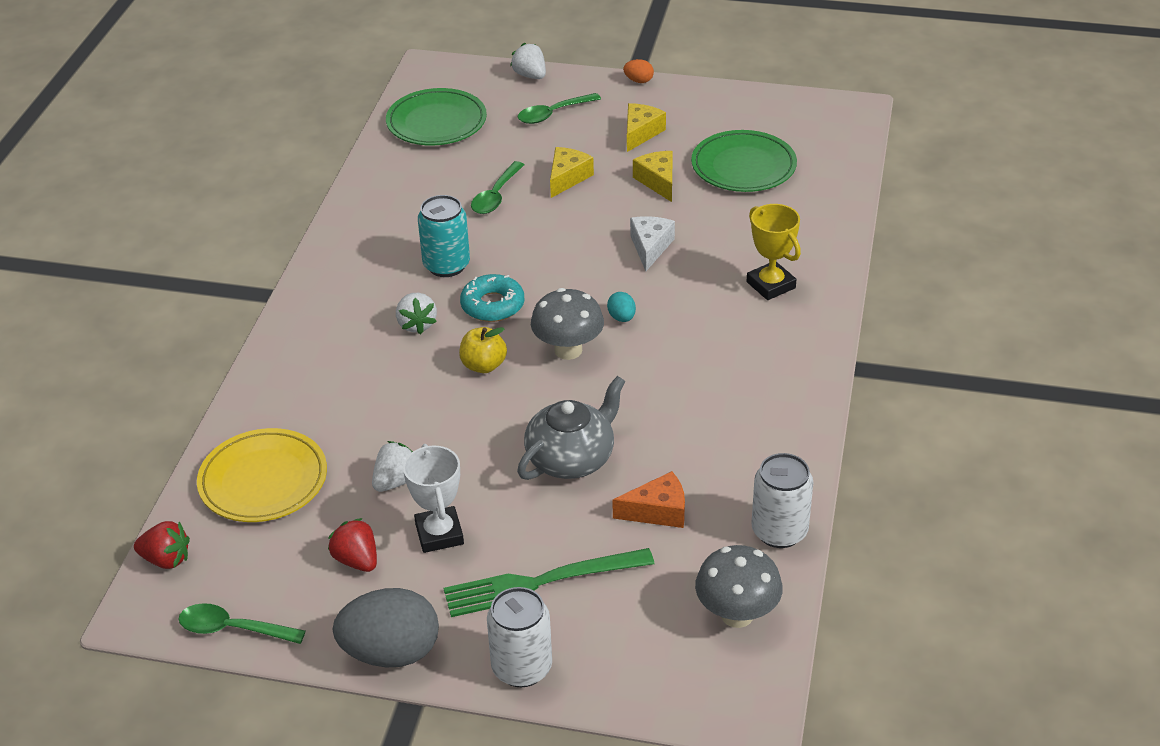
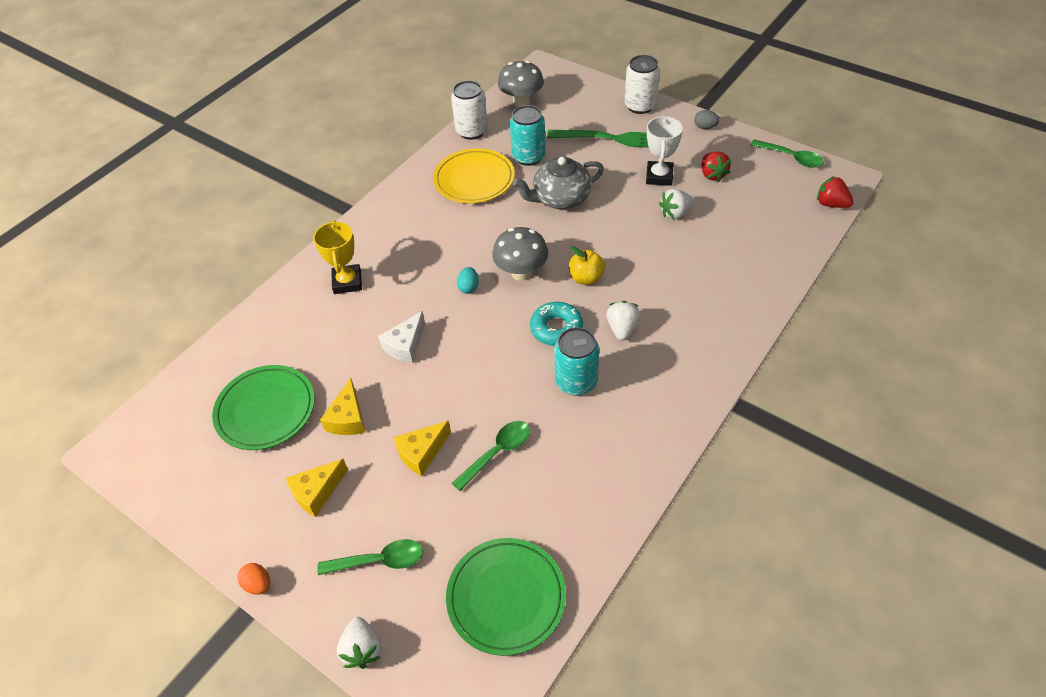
camera: 155 degrees left, 10 degrees up
yellow plate [197,428,327,522] -> yellow plate moved to [433,148,515,203]
grey egg [332,588,439,667] -> grey egg [694,110,720,129], size x0.44
orange cheese [613,471,685,528] -> turquoise can [510,105,546,166]

